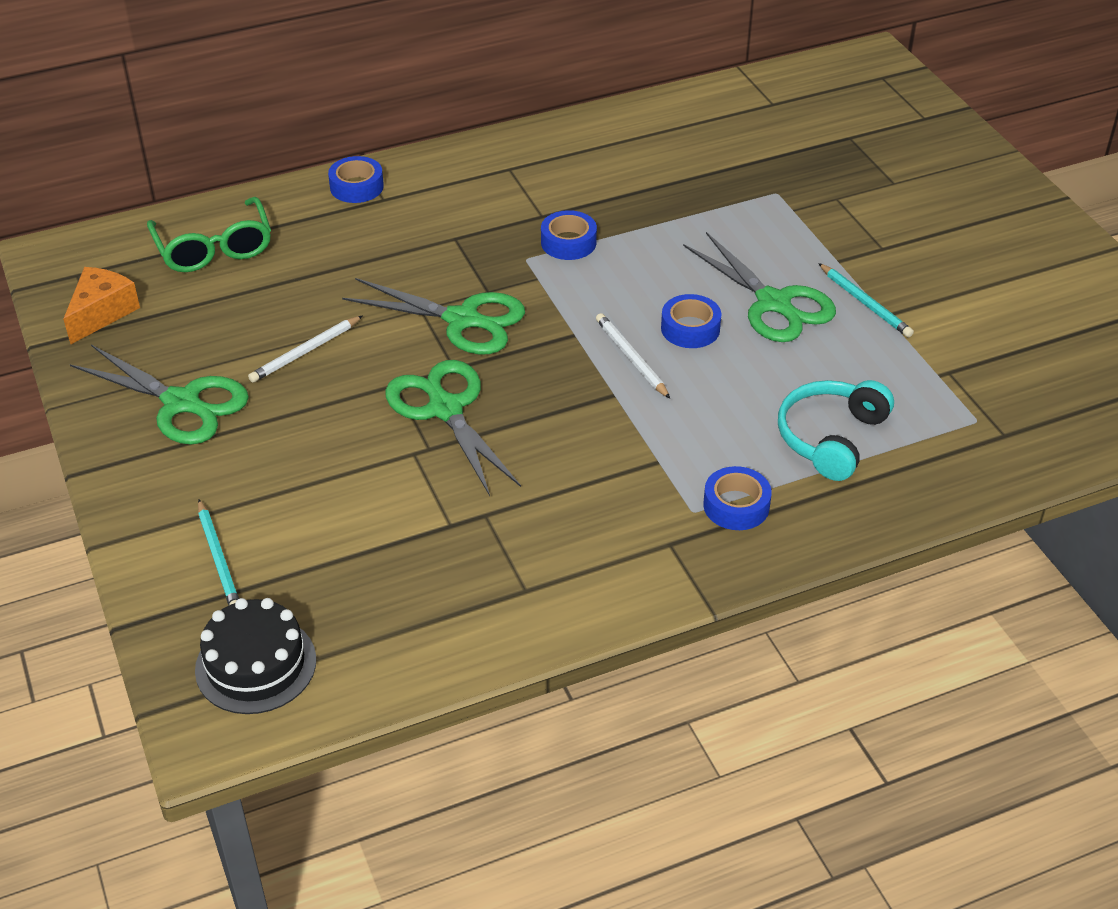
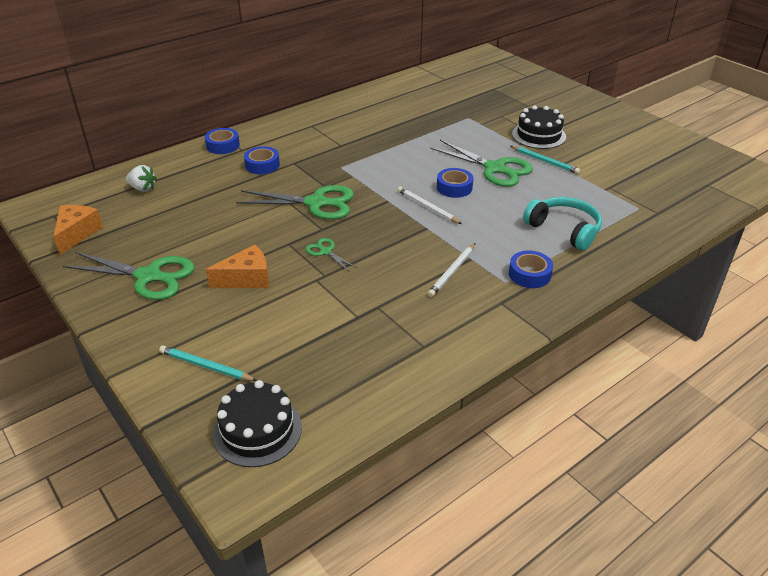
camera: 15 degrees left, 5 degrees down
green glasses [147,197,271,272] -> white strawberry [126,165,157,192]
turquoise pencil [198,499,239,605] -> turquoise pencil turned 150 degrees clockwise [159,346,257,381]
white pencil [248,315,363,383] -> white pencil moved to [428,243,476,297]
green scissors [385,360,521,496] -> green scissors [306,238,357,271], size x0.48
blue tape [541,210,597,260] -> blue tape moved to [244,146,280,174]
turquoise headphones [778,380,894,481] -> turquoise headphones turned 120 degrees clockwise [523,197,602,251]
none -> orange cheese [206,245,269,288]
none -> black cake [512,105,566,149]

